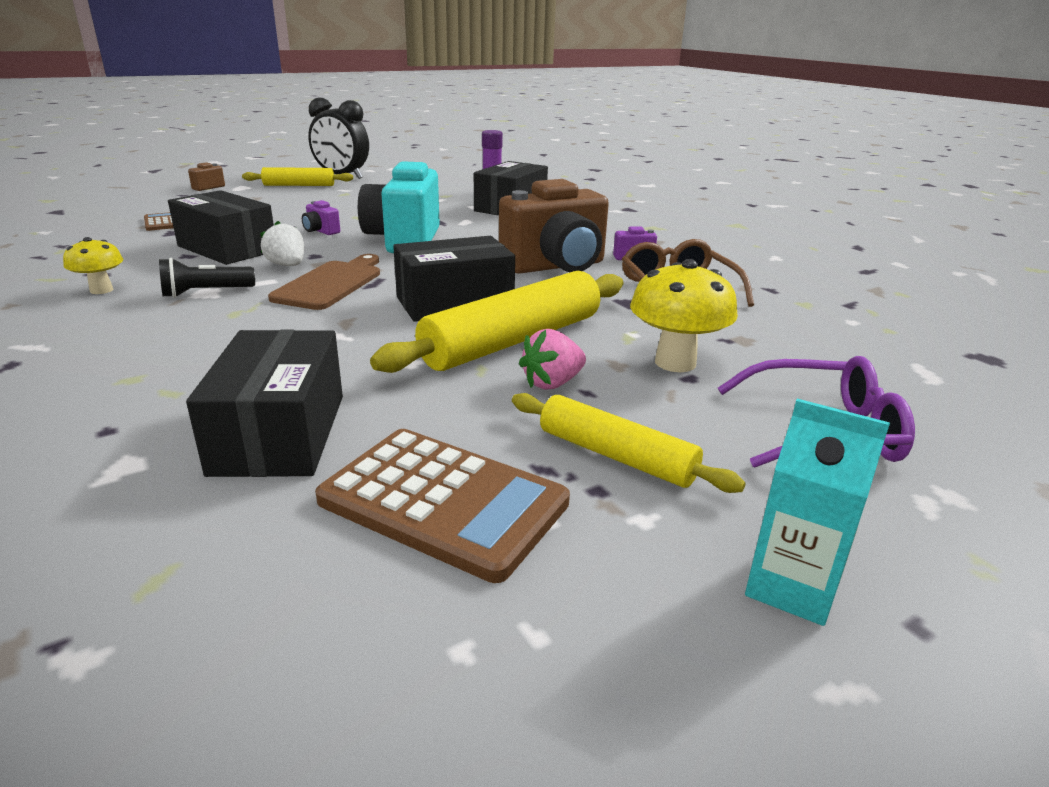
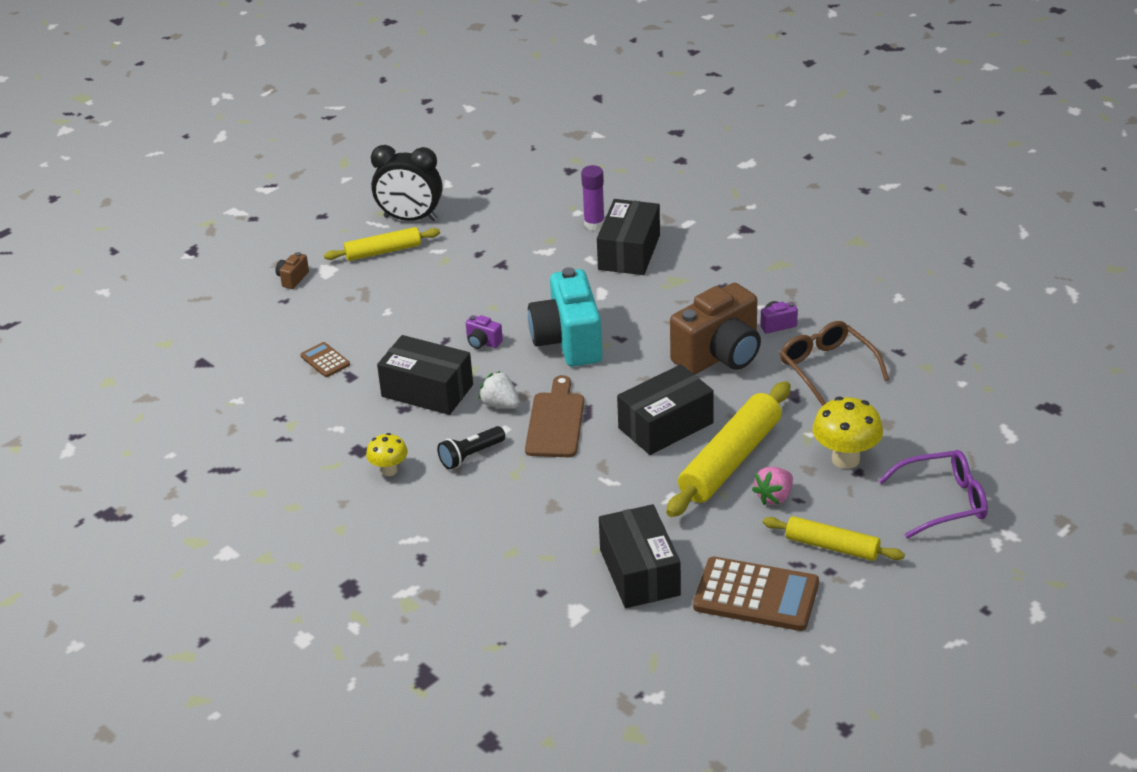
camera: 10 degrees left, 10 degrees up
turquoise carton [745,399,890,626] -> none

